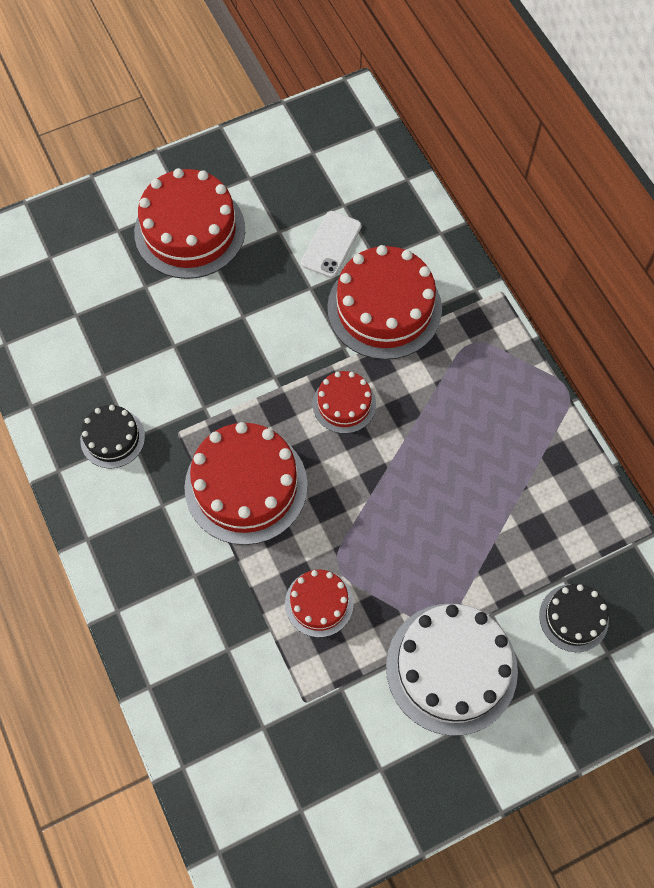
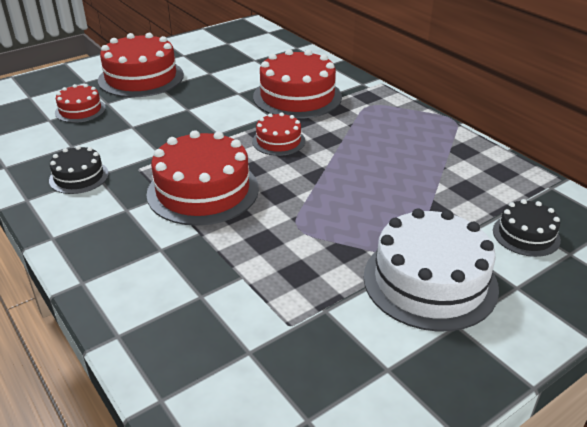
camera: 10 degrees left, 30 degrees down
red cake [285,570,354,637] -> red cake moved to [55,84,106,123]
white phone [301,211,362,278] -> none

